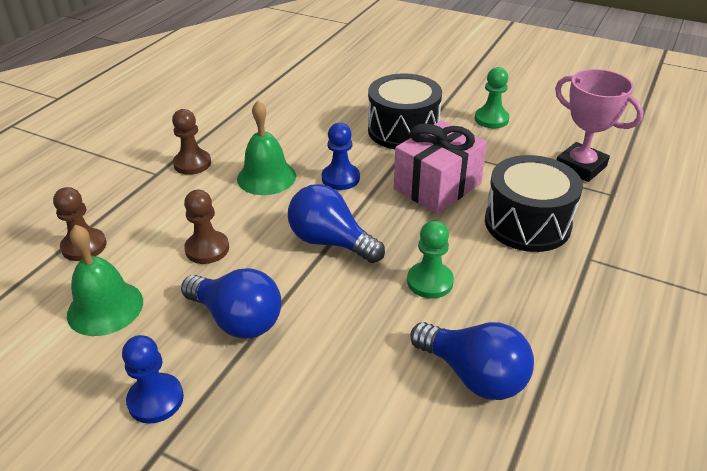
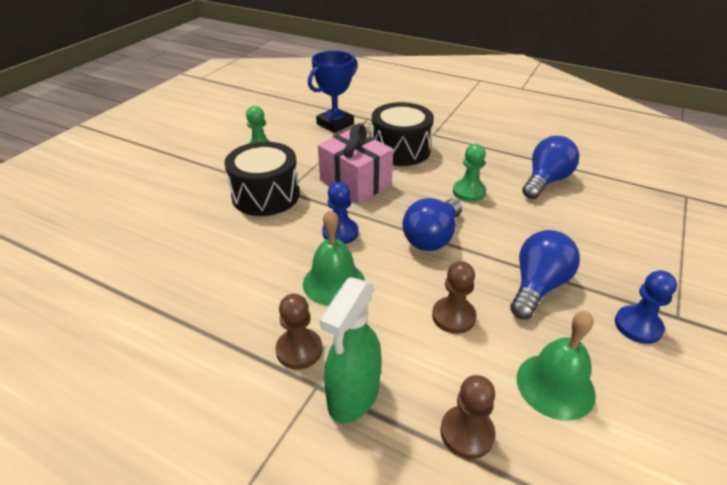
camera: 90 degrees left, 0 degrees up
pink trophy [555,69,643,182] -> blue trophy [308,51,358,133]
none -> green spray bottle [320,277,382,423]

